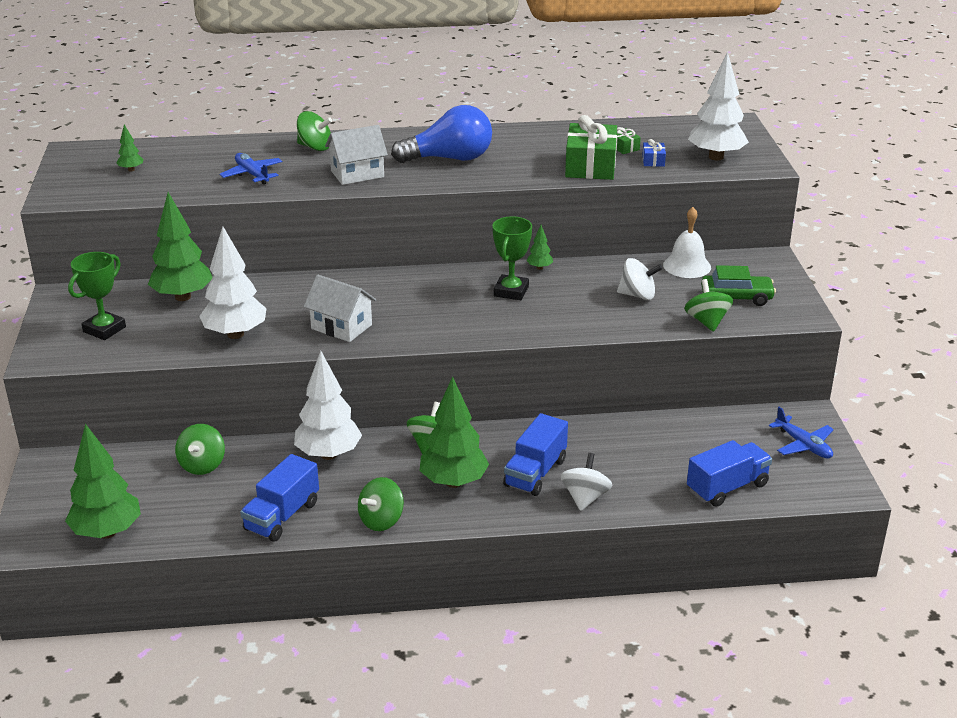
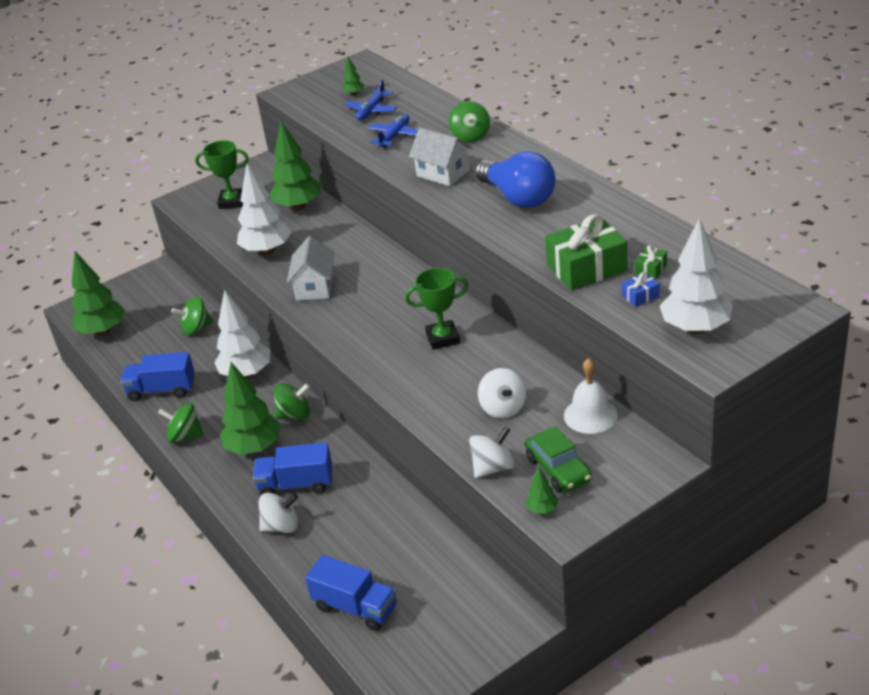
camera: 65 degrees right, 5 degrees up
green tree [526,225,553,270] -> green tree moved to [526,467,558,514]
green spinning top [684,279,733,332] -> white spinning top [469,426,515,478]
blue plane [769,407,834,459] -> blue plane moved to [344,79,397,120]

